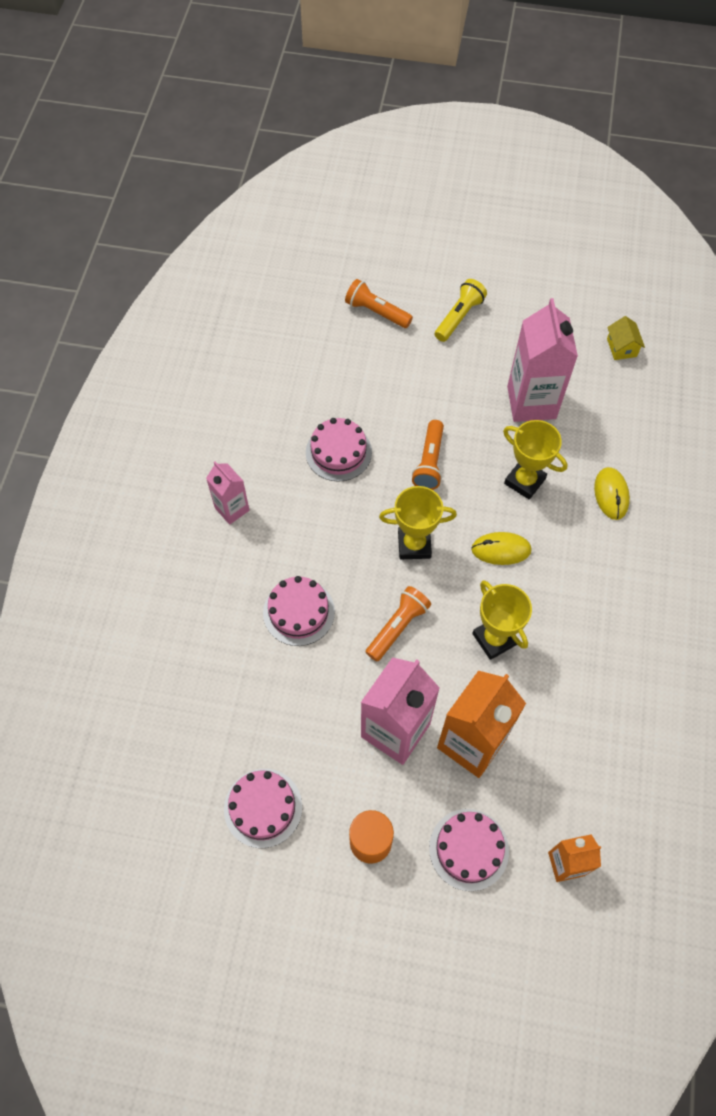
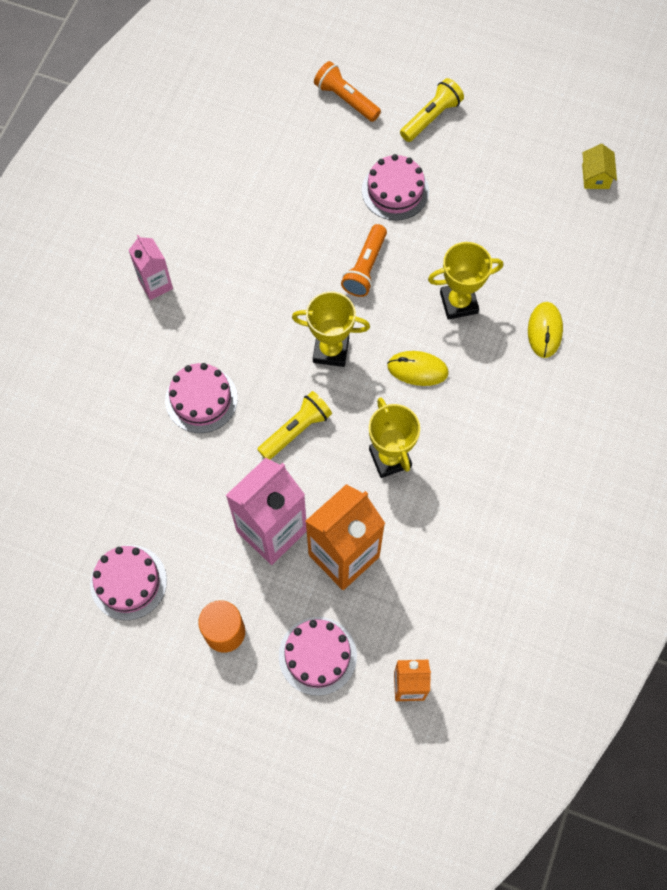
camera: 10 degrees right, 5 degrees up
pink cake [306,418,372,482] -> pink cake moved to [362,154,429,220]
orange flashlight [366,586,431,662] -> yellow flashlight [257,391,332,460]
yellow trophy [503,420,567,500] -> yellow trophy turned 60 degrees counterclockwise [428,242,503,320]
pink carton [507,298,578,422] -> none

